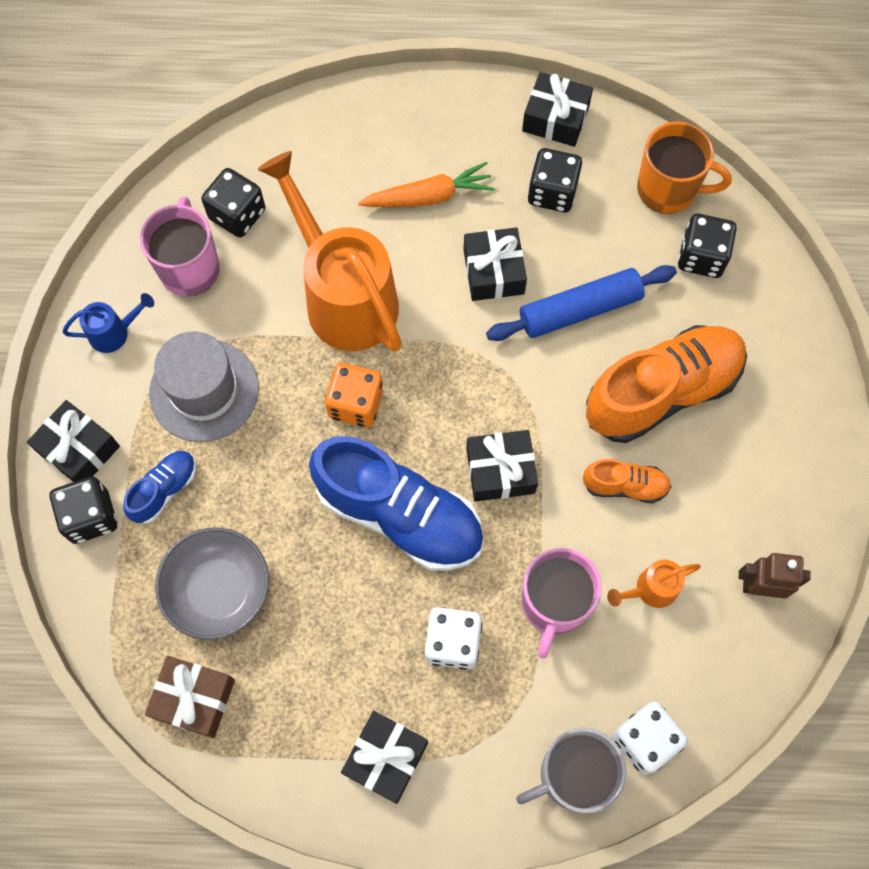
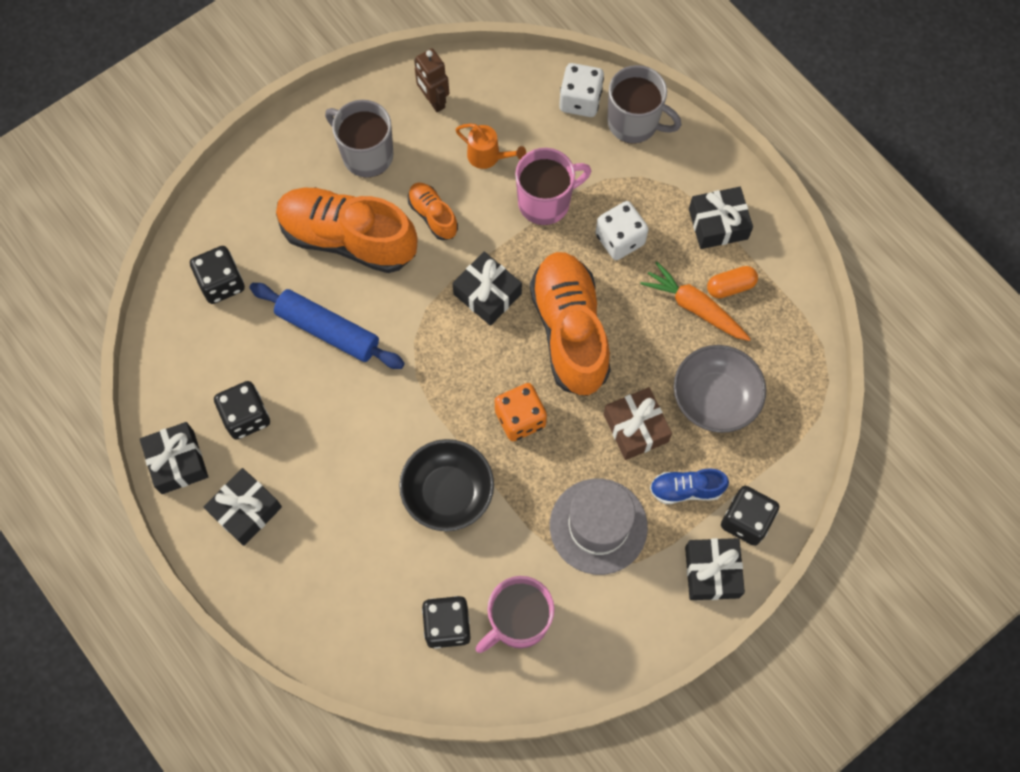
camera: 130 degrees left, 0 degrees up
blue watering can [63,293,154,353] -> none
brown gift [145,656,235,738] -> brown gift moved to [604,387,672,460]
orange watering can [257,151,402,352] -> black bowl [399,439,494,531]
blue shoe [309,436,483,571] -> orange shoe [530,252,611,396]
orange carrot [358,162,495,207] -> orange carrot moved to [640,262,751,341]
black gift [463,227,527,301] -> black gift moved to [204,468,282,546]
orange mug [637,121,732,214] -> none
none -> grey mug [325,100,394,178]
none -> orange capsule [707,266,758,298]

